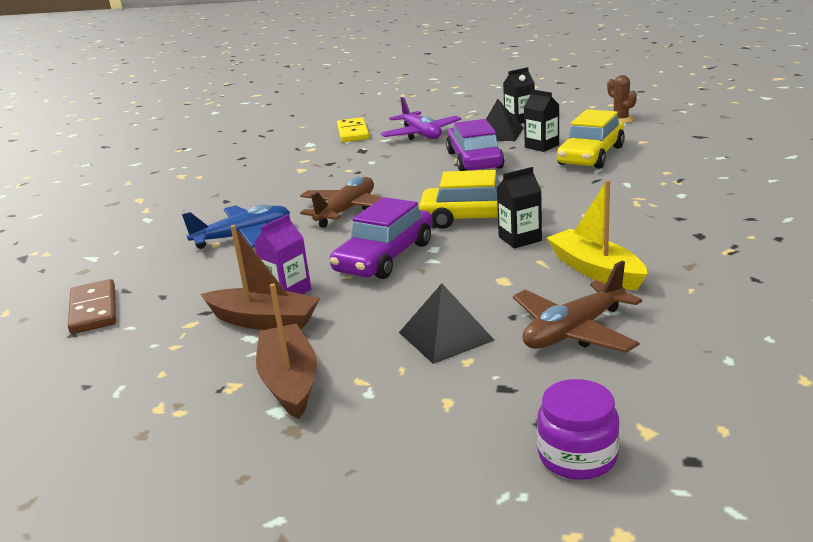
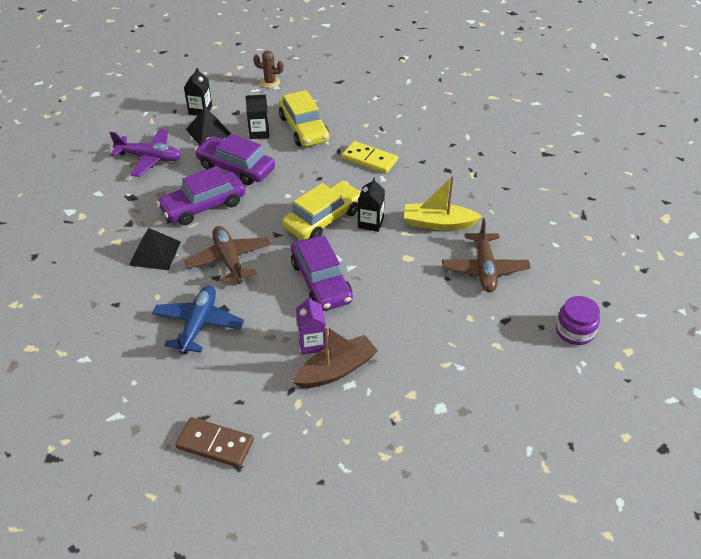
camera: 55 degrees left, 20 degrees up
brown boat [256,283,317,419] -> none
yellow domino [337,117,369,142] -> yellow domino moved to [342,141,398,174]
black pyramid [399,283,495,364] -> black pyramid moved to [129,228,181,270]
none -> purple car [157,166,245,225]

